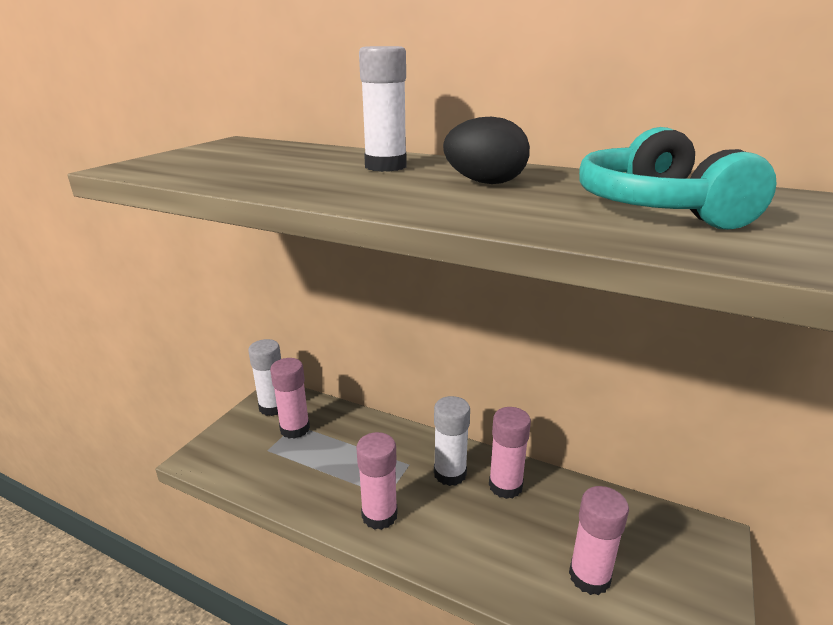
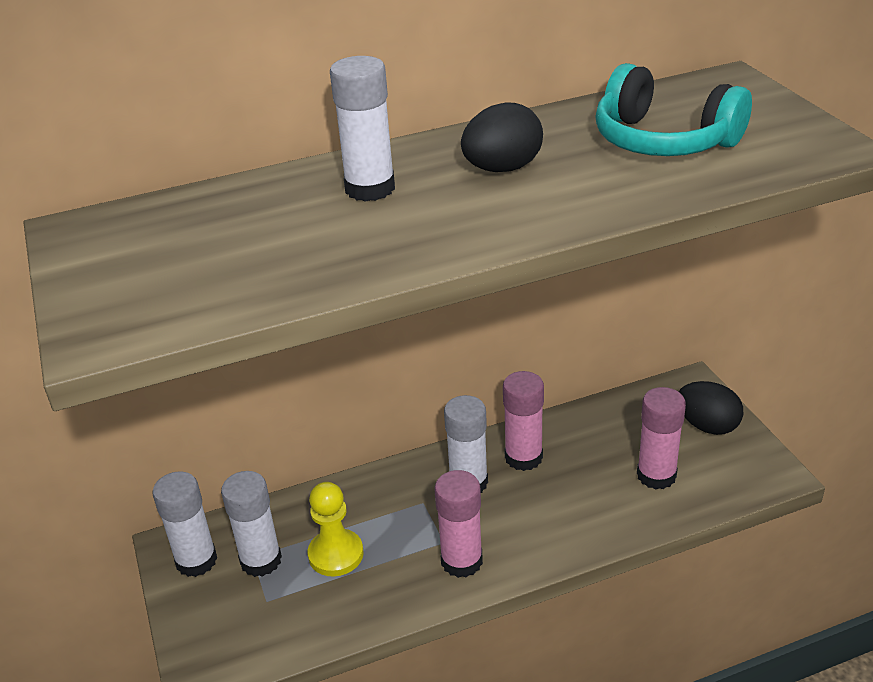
camera: 45 degrees left, 10 degrees up
pink glue stick [270,358,310,439] -> white glue stick [221,471,282,577]
none -> yellow pawn [308,482,364,577]
none -> black egg [679,381,743,435]

